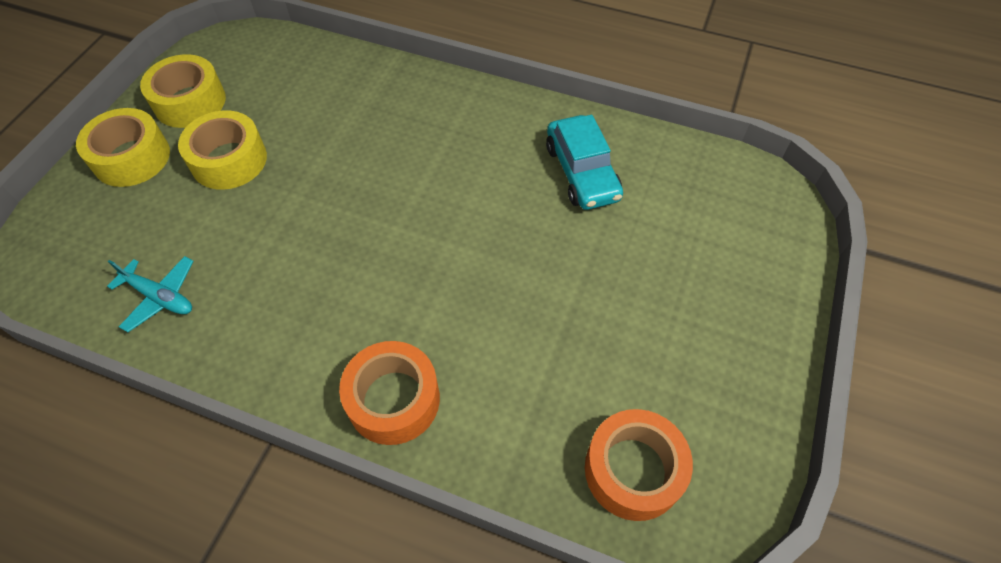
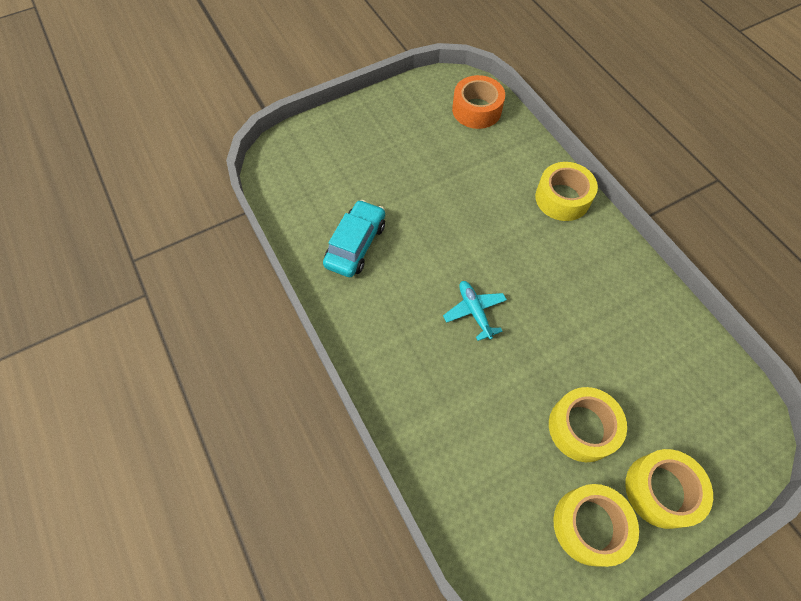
camera: 140 degrees left, 5 degrees up
turquoise plane [107,256,194,332] -> turquoise plane moved to [443,281,507,341]
orange tape [339,341,440,445] -> yellow tape [535,162,598,221]

